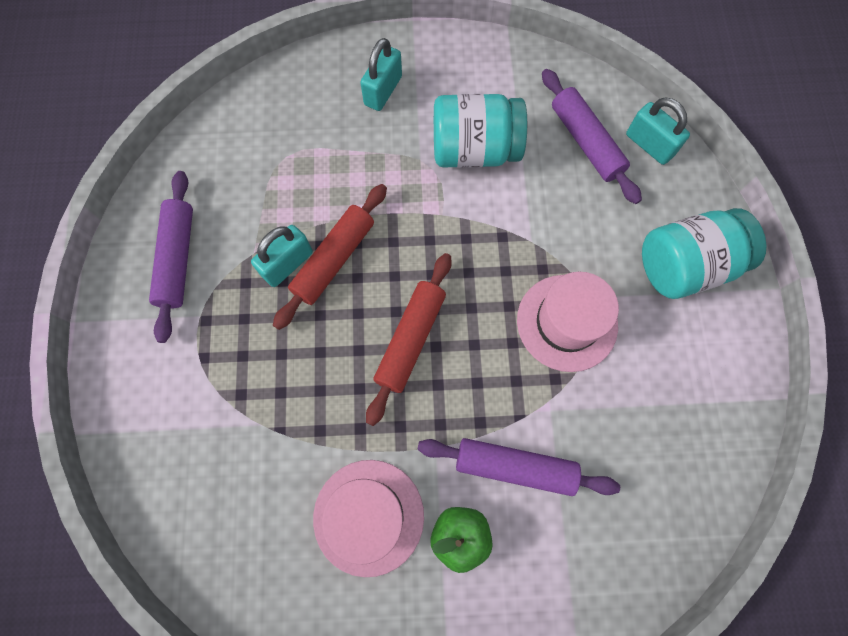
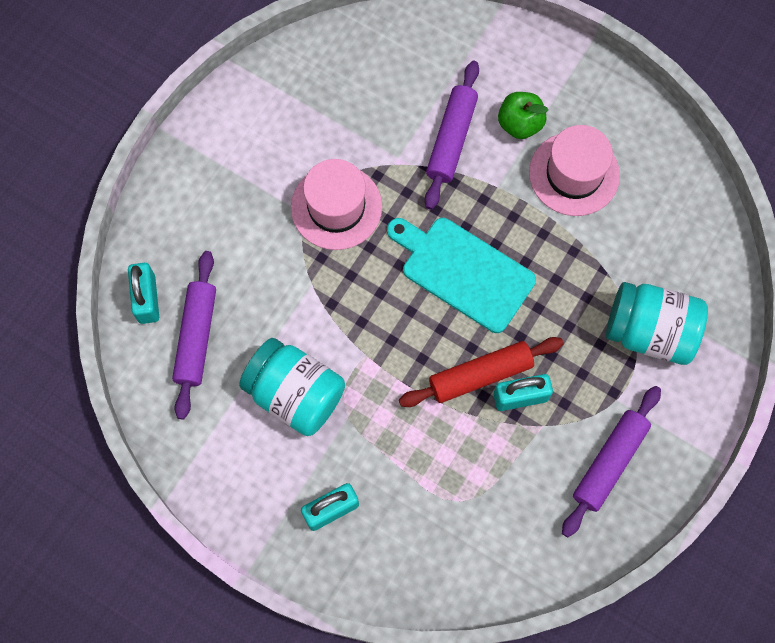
camera: 145 degrees left, 0 degrees up
red rolling pin [366,253,452,426] -> turquoise cutting board [387,218,536,333]
purple rolling pin [417,438,620,496] -> purple rolling pin turned 60 degrees clockwise [425,61,479,210]
turquoise jar [642,208,767,299] -> turquoise jar moved to [606,282,708,365]

